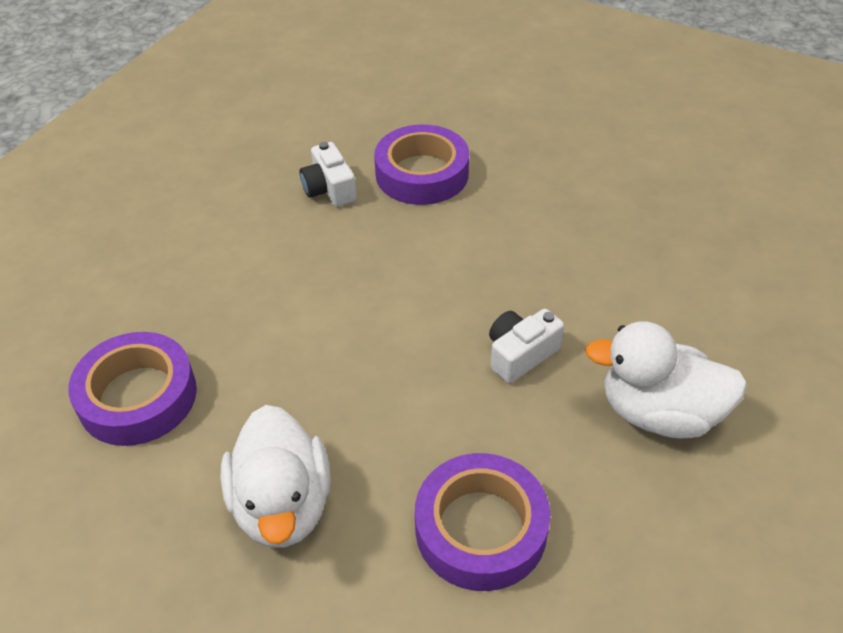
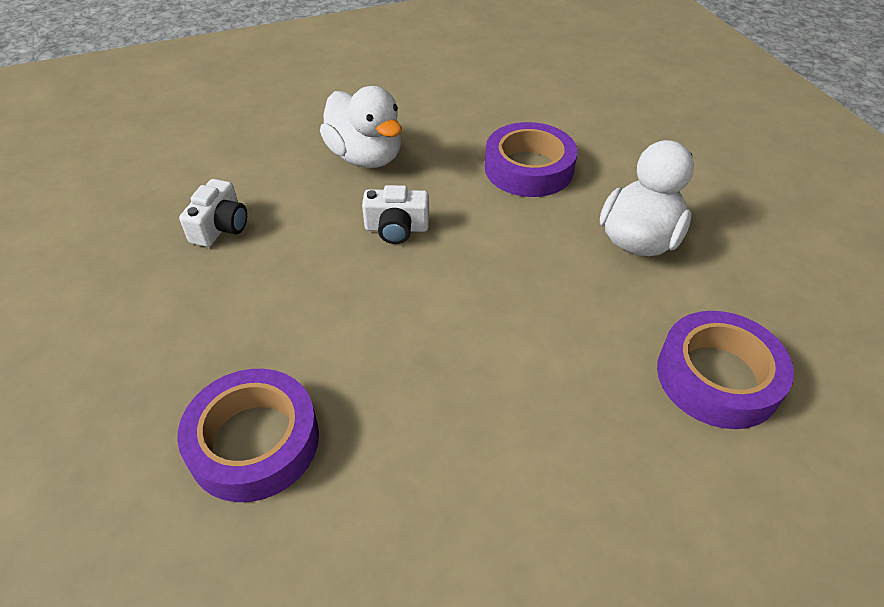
camera: 140 degrees left, 0 degrees up
white camera [300,142,357,207] -> white camera moved to [179,179,247,247]

